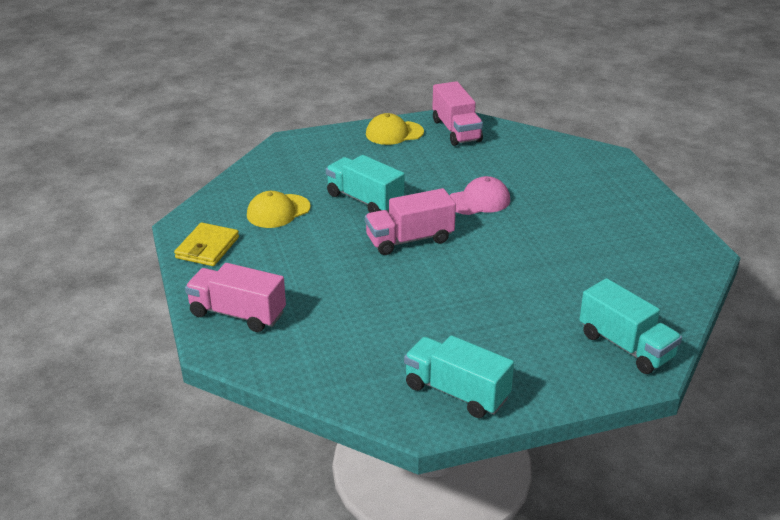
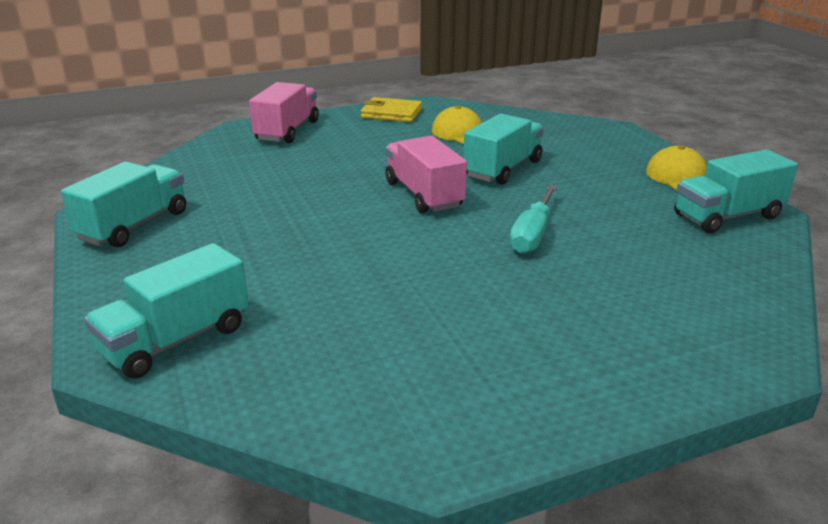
camera: 85 degrees right, 5 degrees down
pink truck [432,81,483,146] -> turquoise truck [674,149,798,233]
pink cap [450,176,510,215] -> turquoise screwdriver [509,185,558,254]

